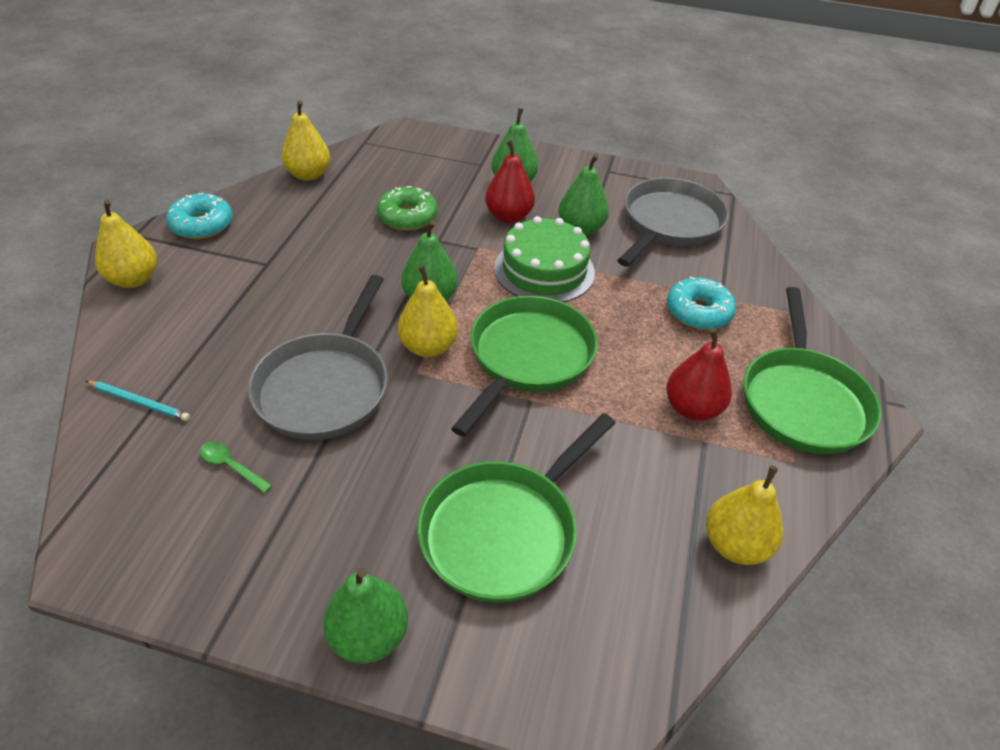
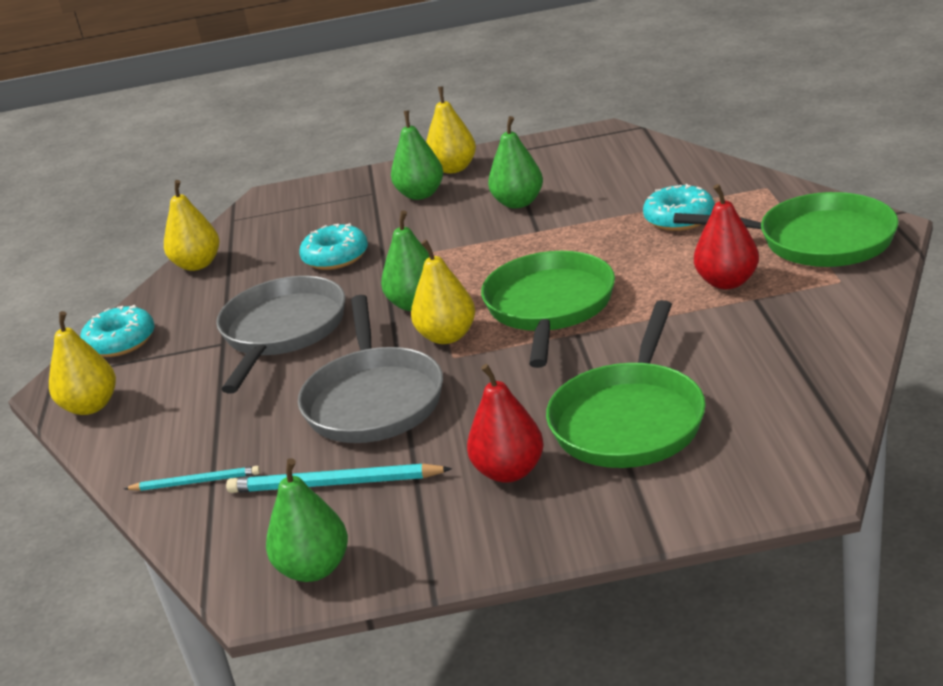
camera: 15 degrees left, 15 degrees down
green spoon [200,441,273,493] -> turquoise pencil [226,463,452,493]
green pear [323,568,408,664] -> green pear moved to [266,458,348,582]
green donut [377,186,438,231] -> turquoise donut [299,223,368,270]
red pear [485,140,535,223] -> red pear moved to [467,364,544,483]
green cake [494,216,595,302] -> none
grey pan [617,178,729,267] -> grey pan moved to [216,276,345,393]
yellow pear [706,465,783,565] -> yellow pear moved to [426,86,476,174]
green pan [744,287,881,454] -> green pan turned 60 degrees counterclockwise [673,192,899,267]

